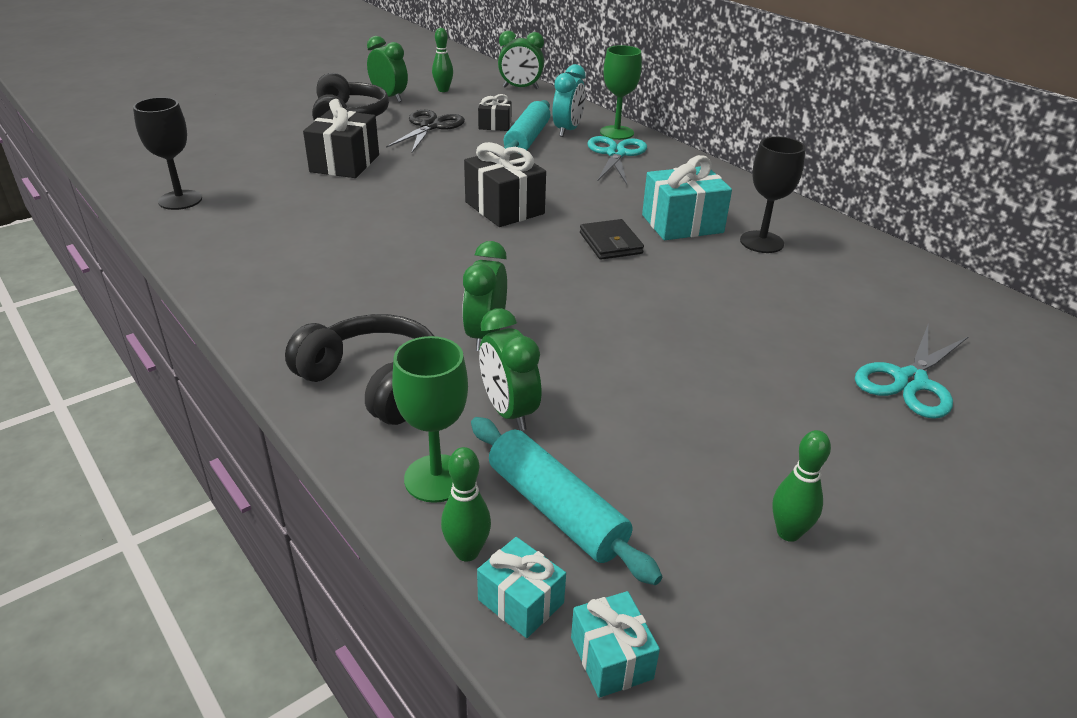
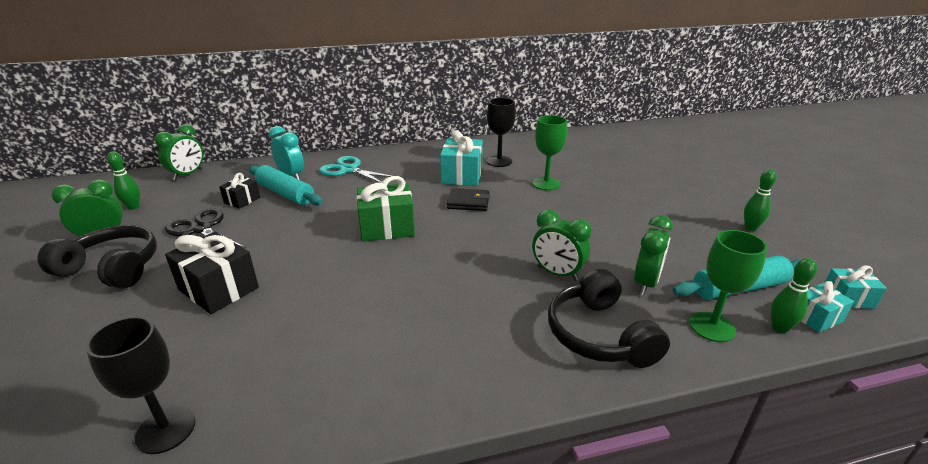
camera: 65 degrees left, 5 degrees down
black headphones [285,314,434,425] -> black headphones turned 75 degrees counterclockwise [548,269,670,368]
black gift [464,142,546,227] -> green gift [356,176,415,241]
green clock [479,308,542,431] -> green clock turned 60 degrees counterclockwise [634,215,673,295]
green goblet [600,45,642,140] -> green goblet moved to [532,115,567,191]
turquoise scissors [855,325,969,419] -> none

